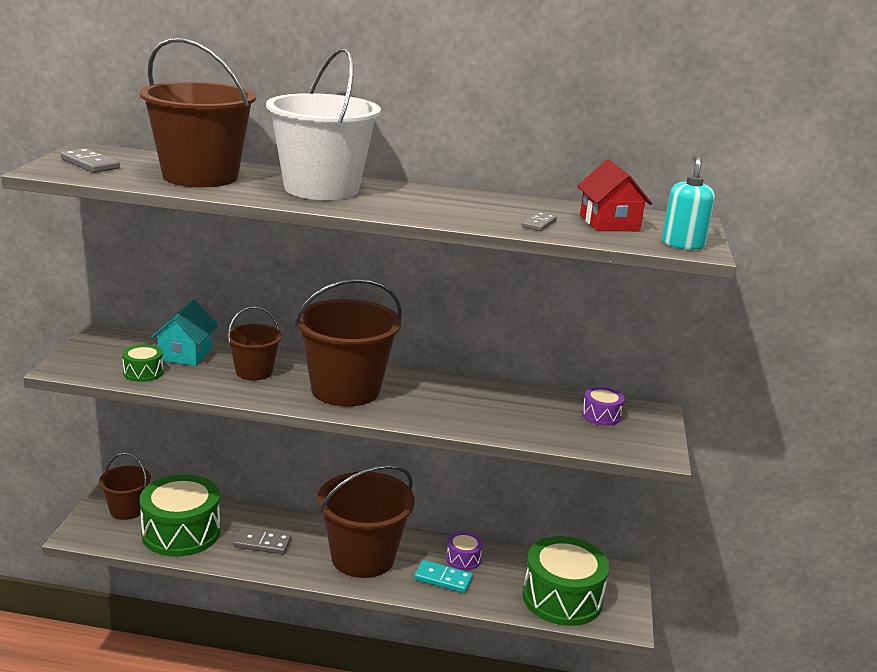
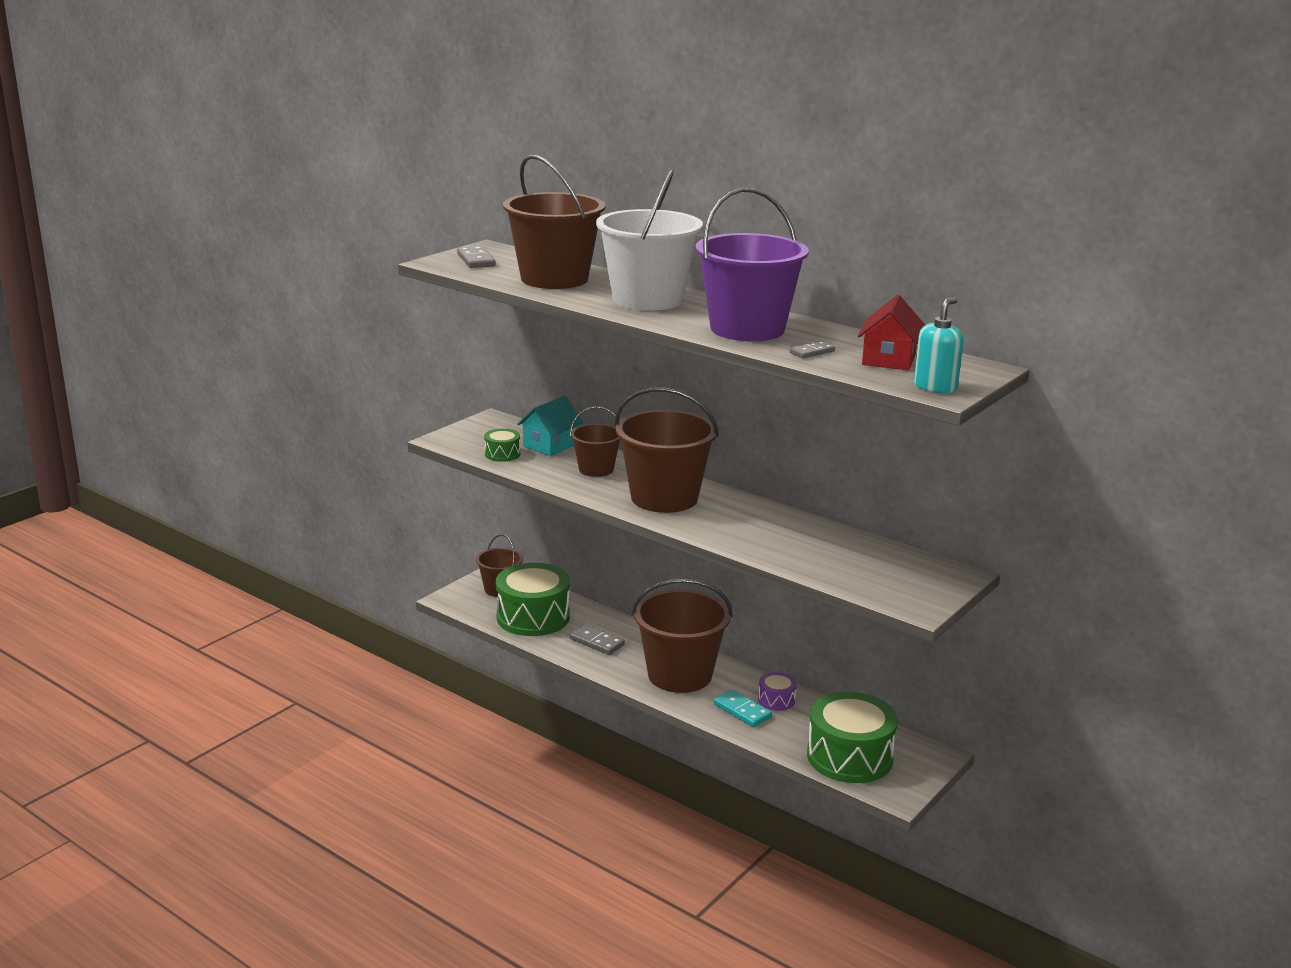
camera: 30 degrees right, 0 degrees up
purple drum [582,387,624,426] -> none
none -> purple bucket [695,188,809,341]

